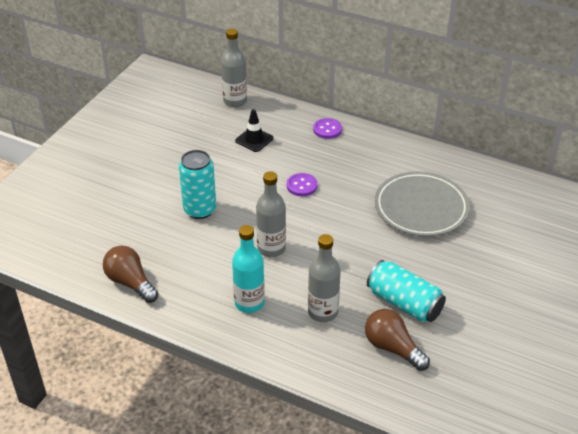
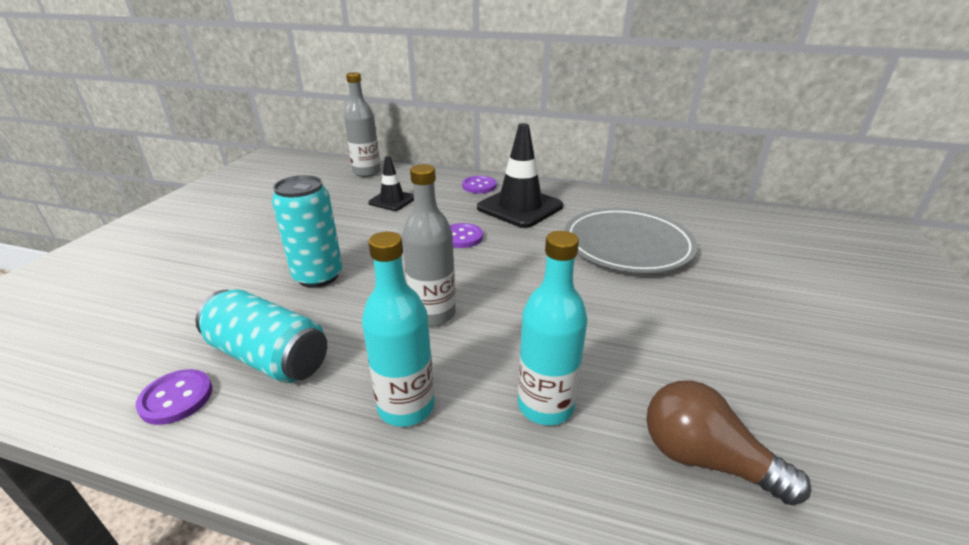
camera: 10 degrees left, 10 degrees down
brown light bulb [103,246,159,303] -> purple button [136,369,212,425]
grey bottle [308,234,341,322] -> turquoise bottle [518,231,588,425]
turquoise can [367,260,446,322] -> turquoise can moved to [195,289,327,383]
none -> black traffic cone [477,123,563,228]

